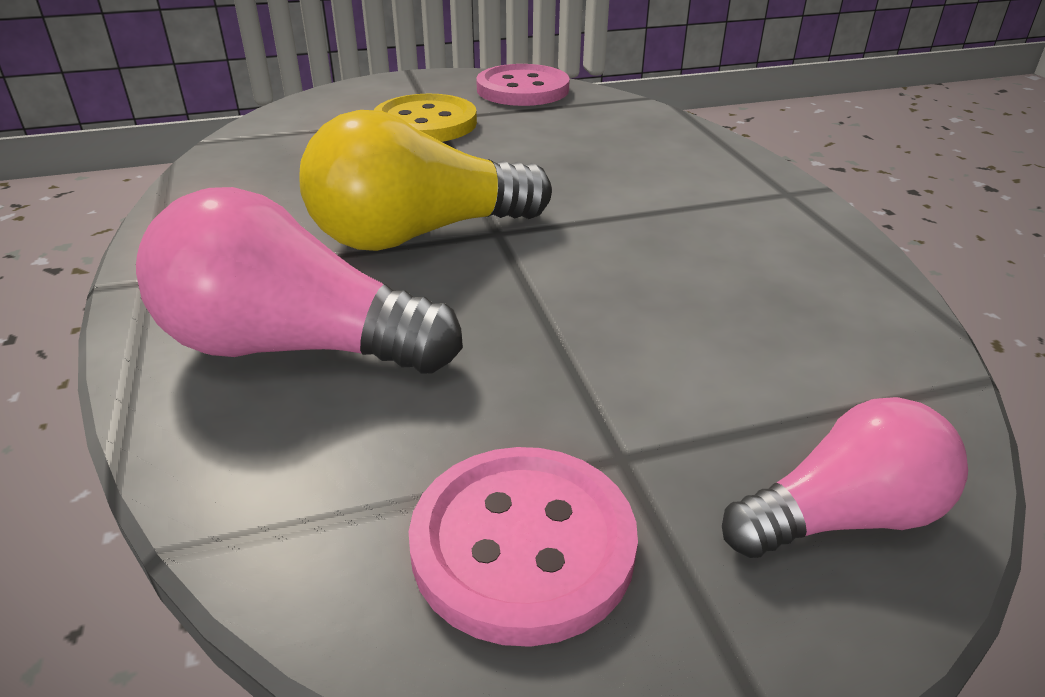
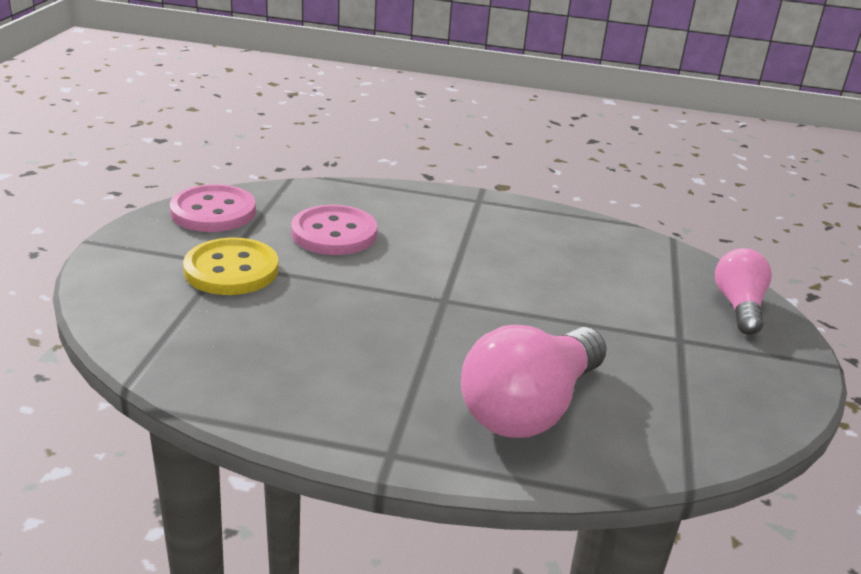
camera: 65 degrees left, 5 degrees down
yellow light bulb [300,110,552,251] -> none
pink button [409,447,638,647] -> pink button moved to [291,205,377,255]

